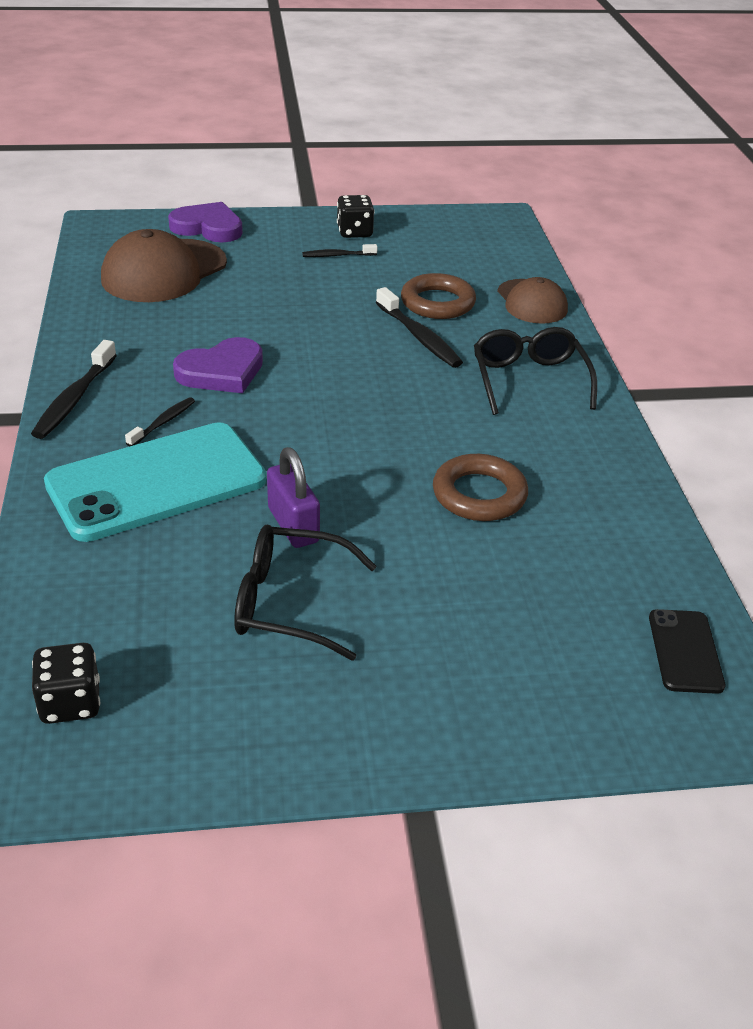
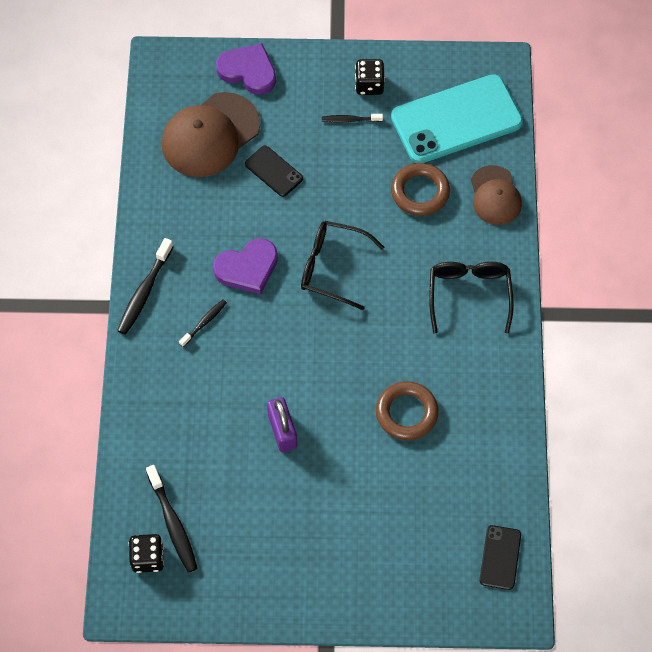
camera: 10 degrees right, 25 degrees up
turquoise phone [44,422,267,542] -> turquoise phone moved to [391,74,523,163]
black glasses [234,525,377,661] -> black glasses moved to [301,221,384,310]
black toothbrush [376,287,463,368] -> black toothbrush moved to [146,465,198,573]
none -> black phone [245,146,303,197]

